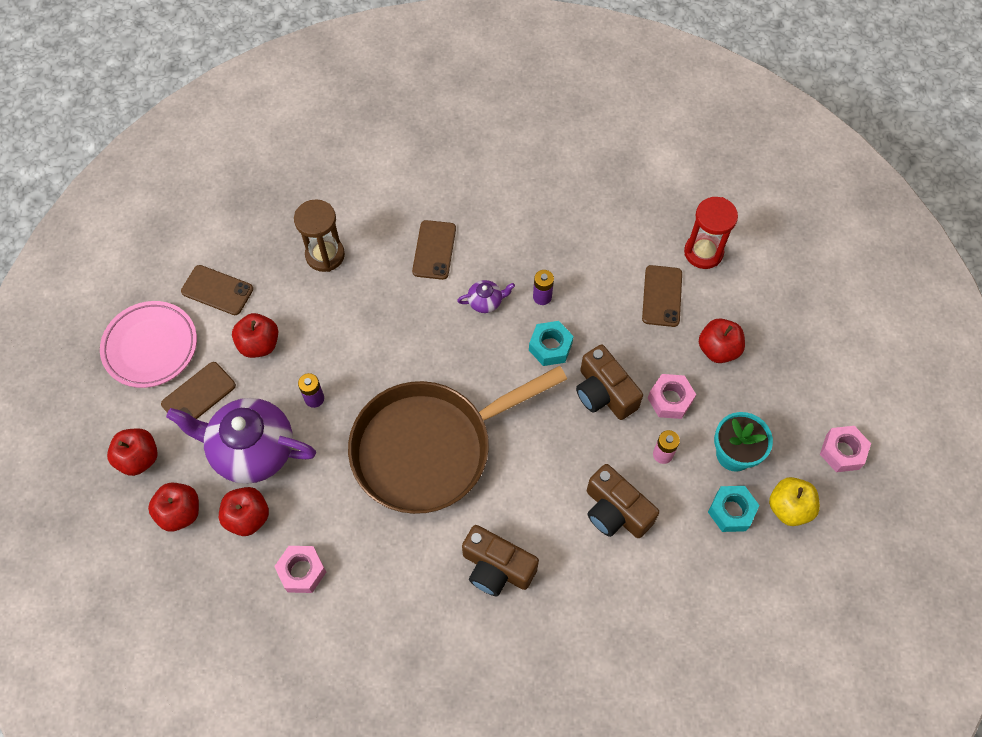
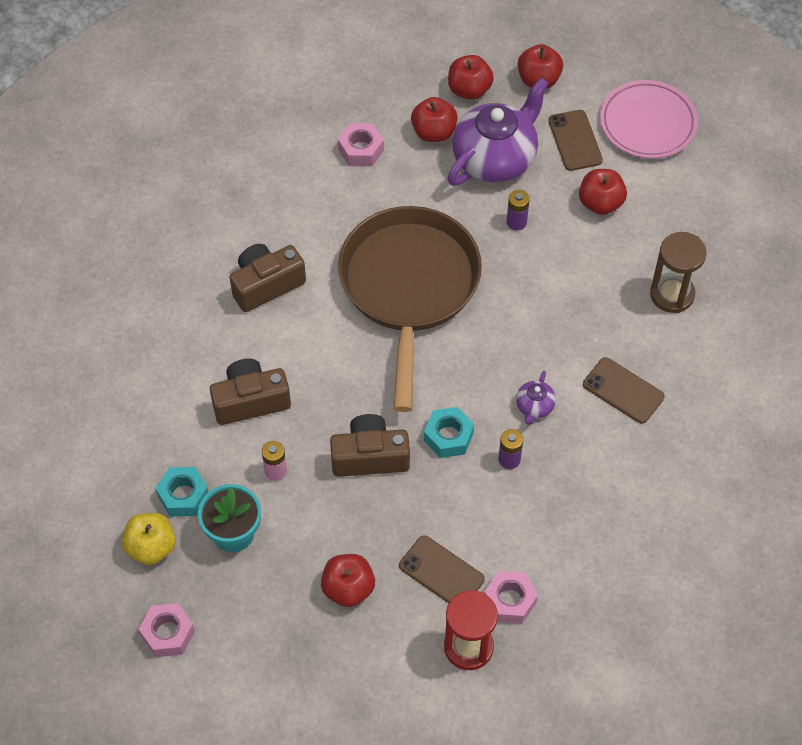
camera: 120 degrees right, 5 degrees down
brown phone [181,265,253,315] -> none
pink nut [648,374,696,419] -> pink nut moved to [484,571,538,624]

